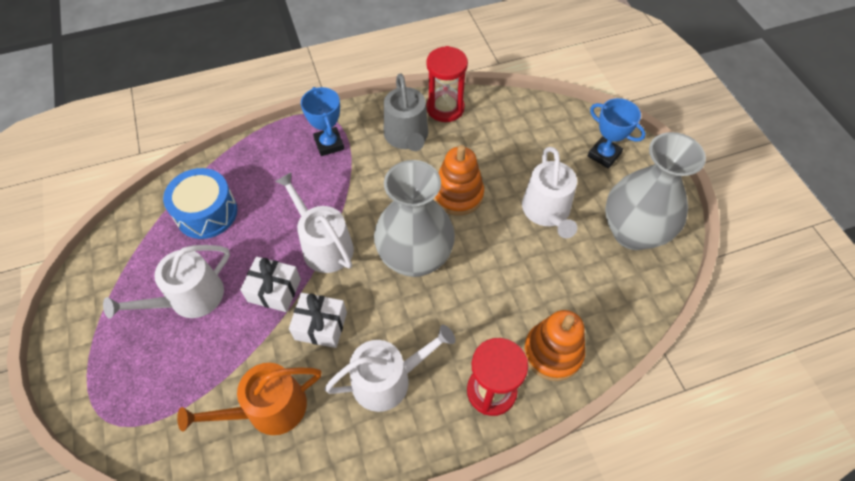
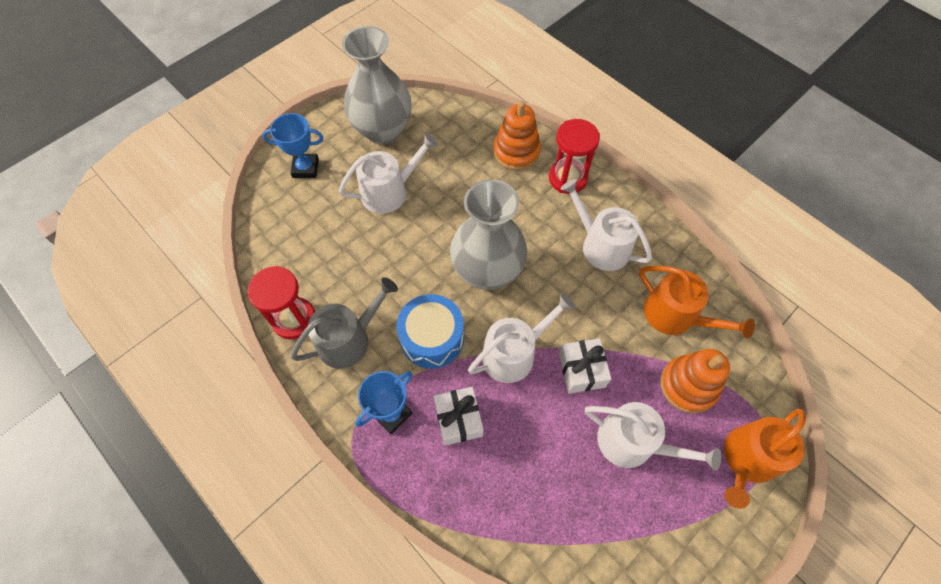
camera: 115 degrees left, 5 degrees up
blue drum [163,168,237,239] -> blue drum moved to [397,294,464,369]
white watering can [275,172,354,273] -> white watering can turned 150 degrees counterclockwise [468,293,575,383]
white gift [289,293,347,348] -> white gift moved to [433,387,484,446]
orange stacking toy [434,145,484,216] -> orange stacking toy moved to [660,349,730,414]
blue trophy [588,98,646,169] -> blue trophy turned 75 degrees clockwise [262,113,324,178]
none -> orange watering can [724,408,806,509]

